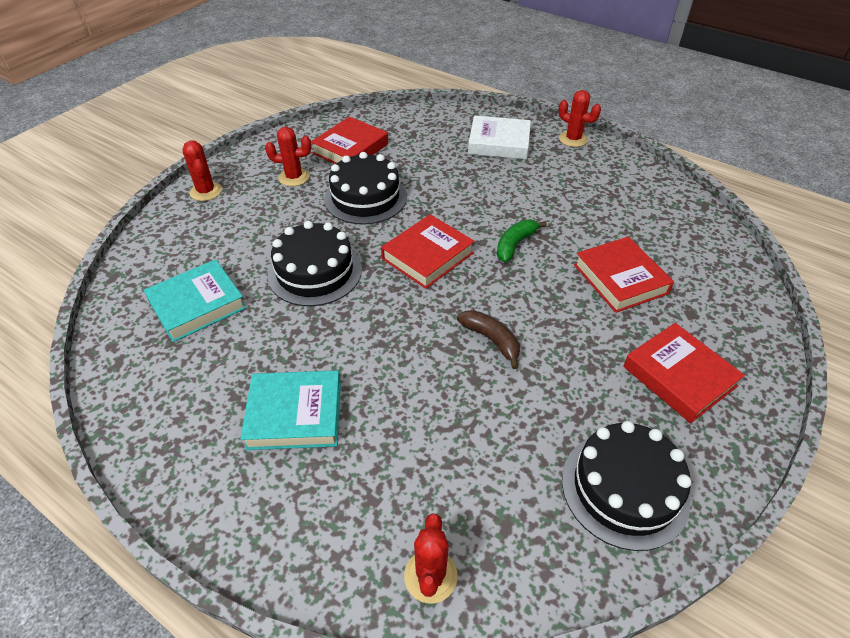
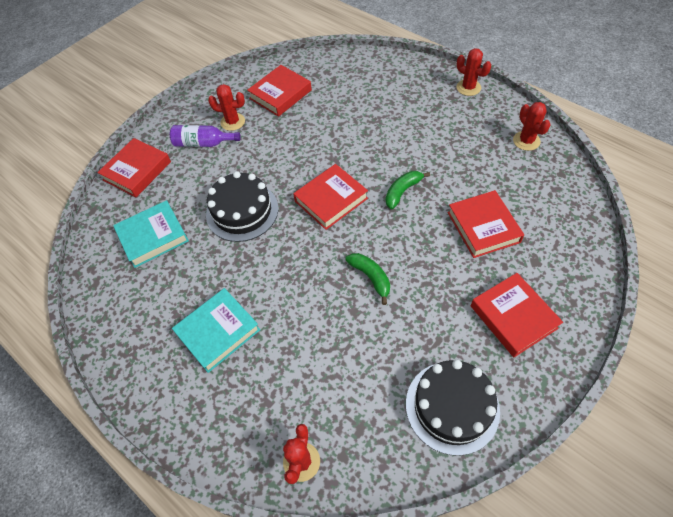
camera: 10 degrees right, 10 degrees up
red cactus [182,140,222,201] -> red cactus moved to [513,102,551,151]
turquoise book [240,370,341,450] -> turquoise book turned 45 degrees counterclockwise [172,288,260,373]
black cake [324,152,407,225] -> none
brown banana [457,310,520,369] -> green banana [345,253,390,305]
white book [468,115,531,159] -> none
none -> red book [97,138,171,197]
none -> purple bottle [170,125,241,147]

